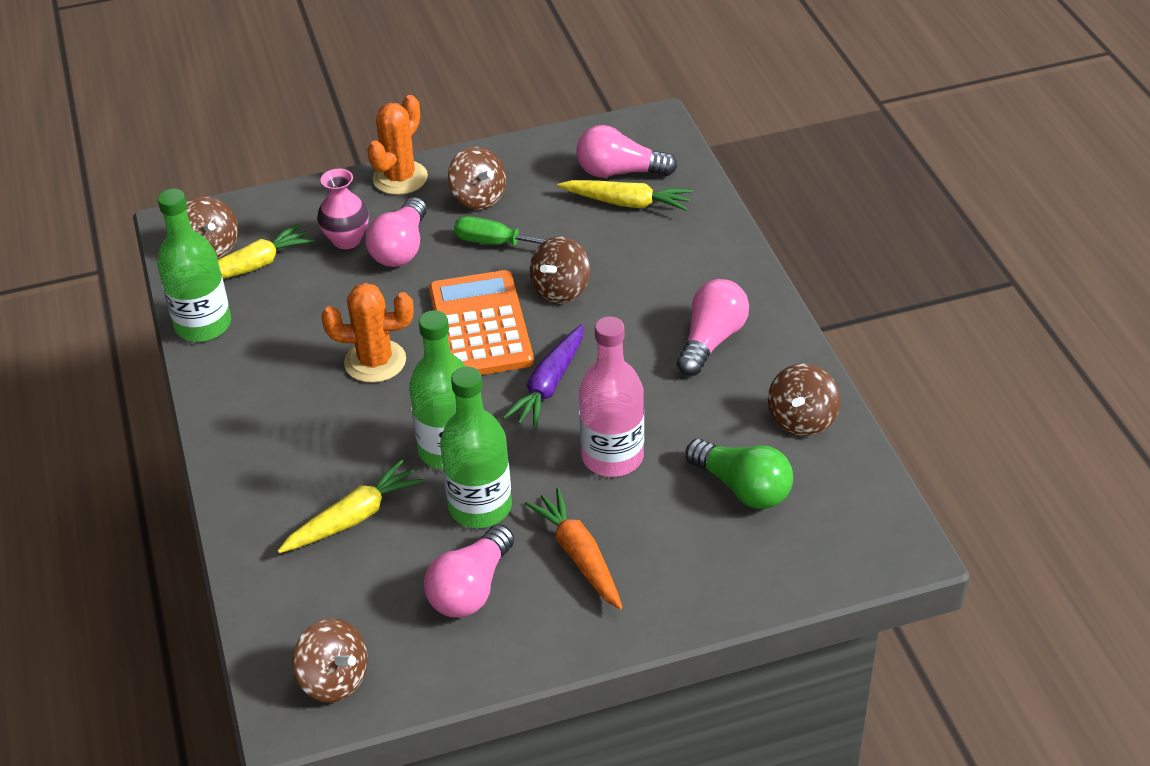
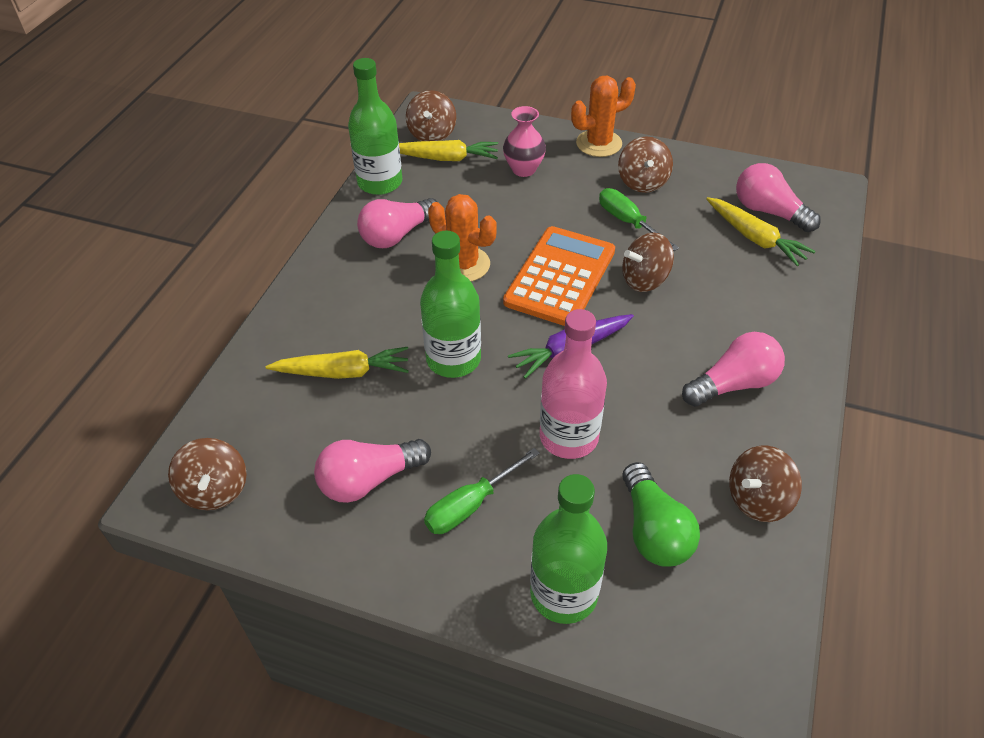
camera: 35 degrees right, 5 degrees up
pink light bulb [365,197,427,267] -> pink light bulb moved to [357,198,437,248]
green bottle [440,366,512,528] -> green bottle moved to [530,474,607,624]
orange carrot [525,488,623,609] -> green screwdriver [424,448,540,534]

